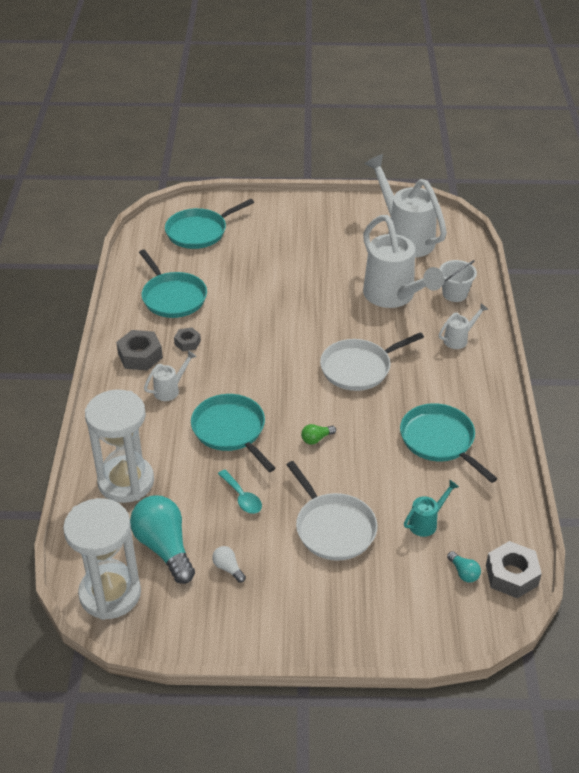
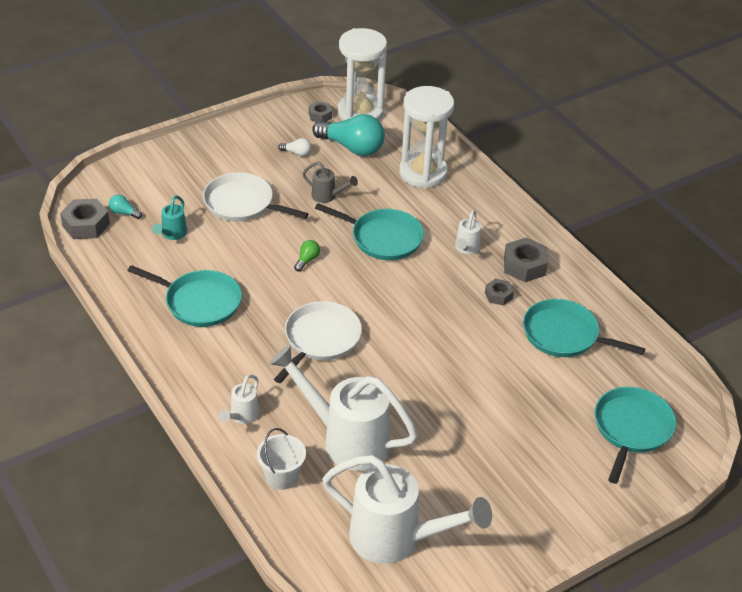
camera: 145 degrees right, 0 degrees up
turquoise spoon [218,470,262,514] -> grey watering can [303,162,358,203]
none -> grey nut [309,101,332,122]

